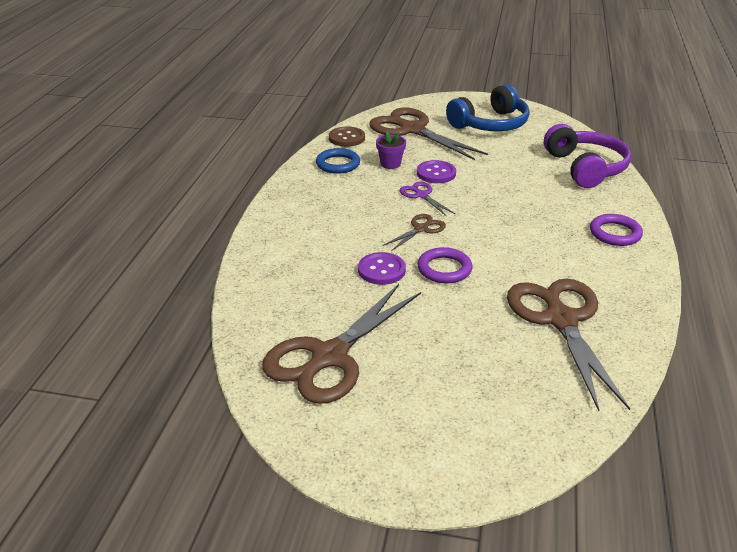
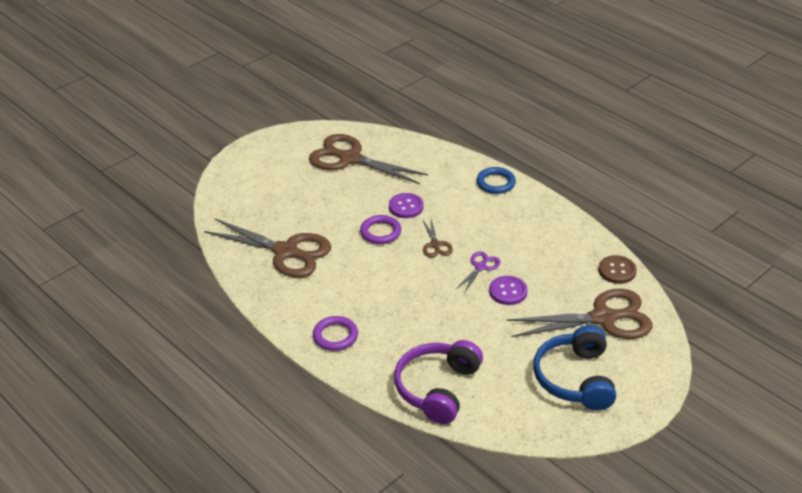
camera: 125 degrees right, 5 degrees up
brown scissors [262,284,421,404] -> brown scissors turned 45 degrees counterclockwise [309,134,428,184]
blue ring [316,148,360,174] -> blue ring moved to [476,167,516,194]
purple flower pot [376,131,406,169] -> none
purple scissors [399,182,455,216] -> purple scissors turned 60 degrees counterclockwise [456,252,500,293]
purple headphones [544,124,631,188] -> purple headphones turned 90 degrees clockwise [394,340,483,424]

